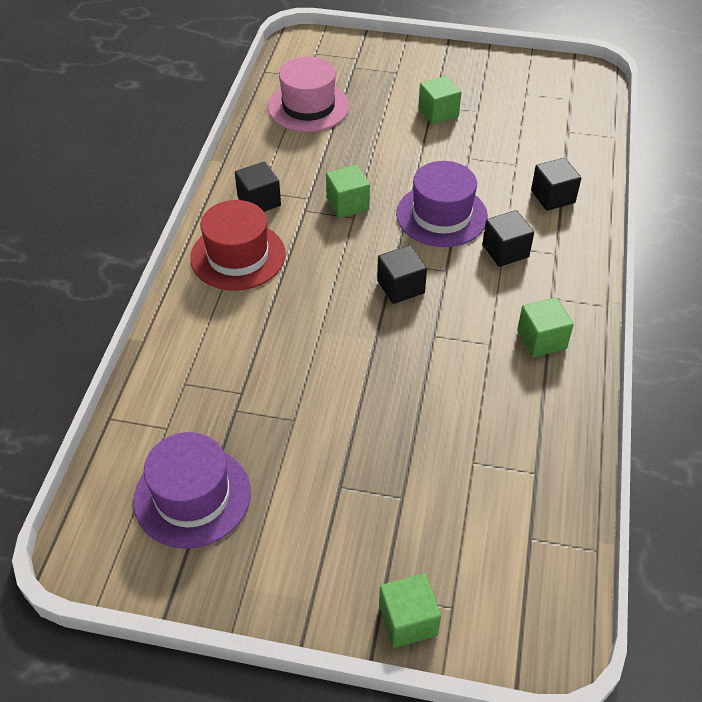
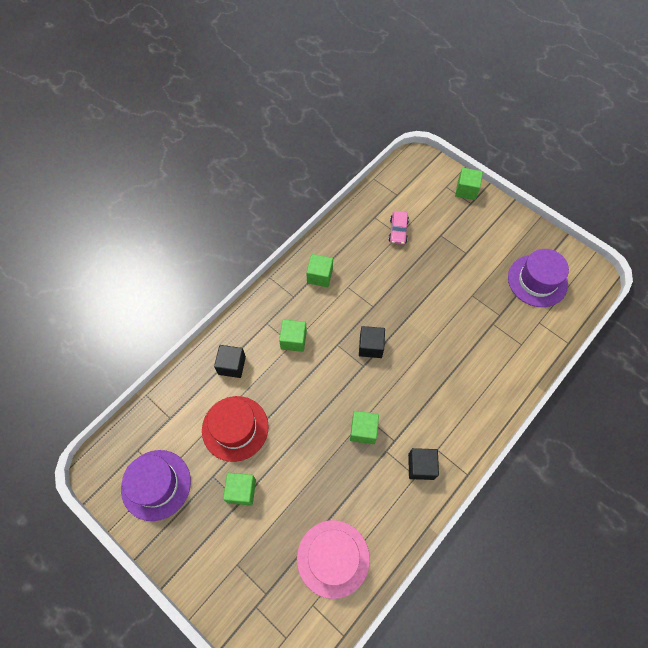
camera: 150 degrees left, 15 degrees up
red hat [190,200,286,291] -> red hat moved to [202,396,269,462]
purple hat [396,161,488,247] -> purple hat moved to [121,450,191,521]
black cube [482,210,534,267] -> green cube [279,319,307,352]
none -> pink car [388,211,409,245]

